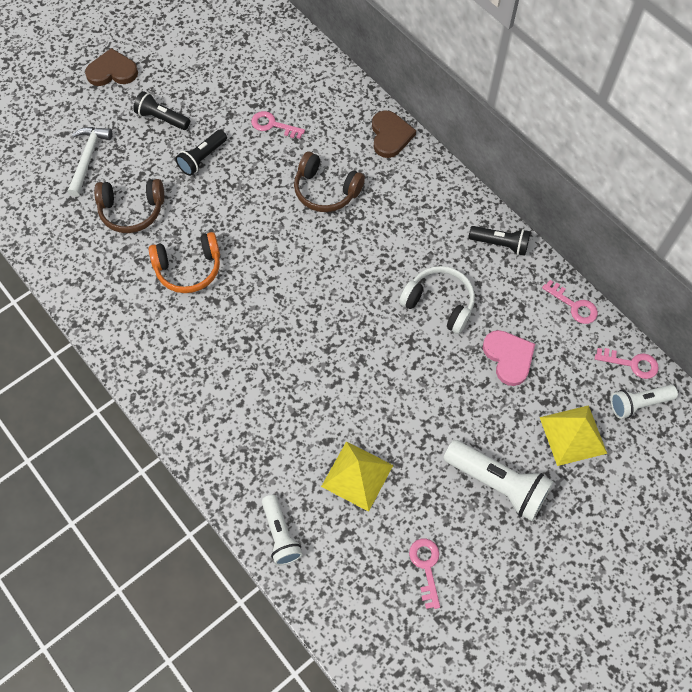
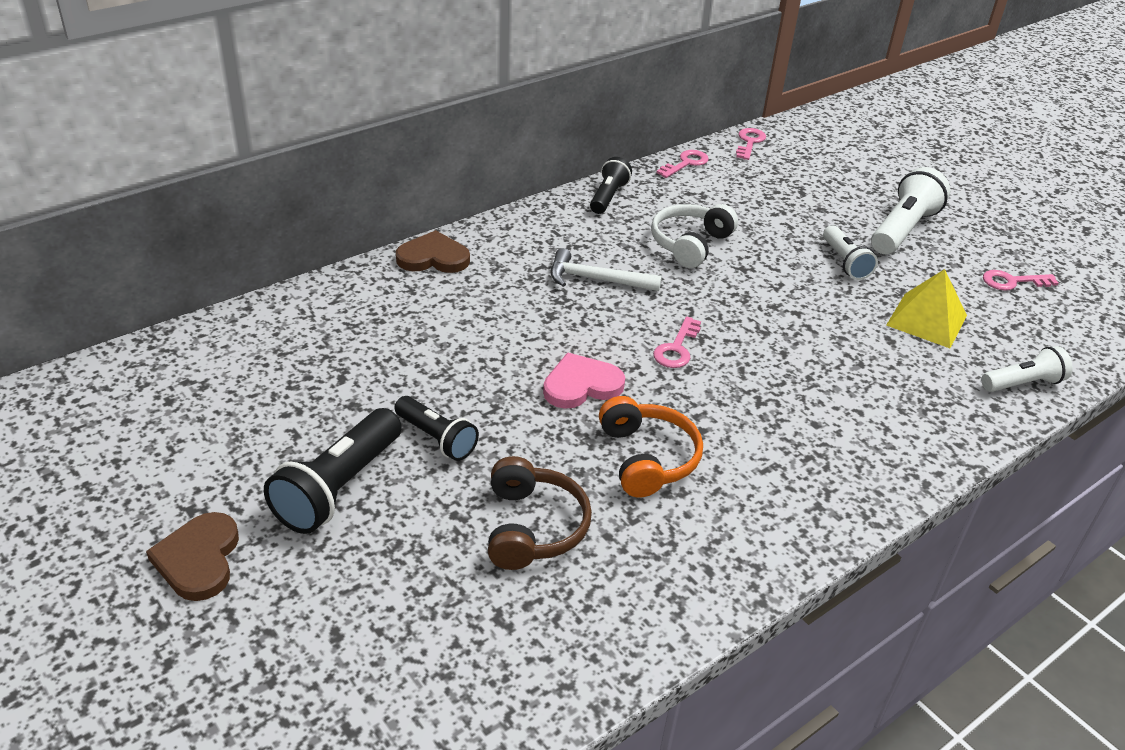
camera: 90 degrees left, 25 degrees down
white hammer [68,127,112,197] -> white hammer moved to [551,248,662,291]
black flashlight [133,91,190,130] -> black flashlight [264,408,402,534], size x1.59
pink key [251,111,305,139] -> pink key moved to [653,317,701,368]
brown headphones [294,152,365,212] -> none
pink heart [483,330,535,386] -> pink heart moved to [543,353,625,409]
yellow pyramid [540,405,607,466] -> none
white flashlight [611,385,678,419] -> white flashlight moved to [823,225,878,280]

